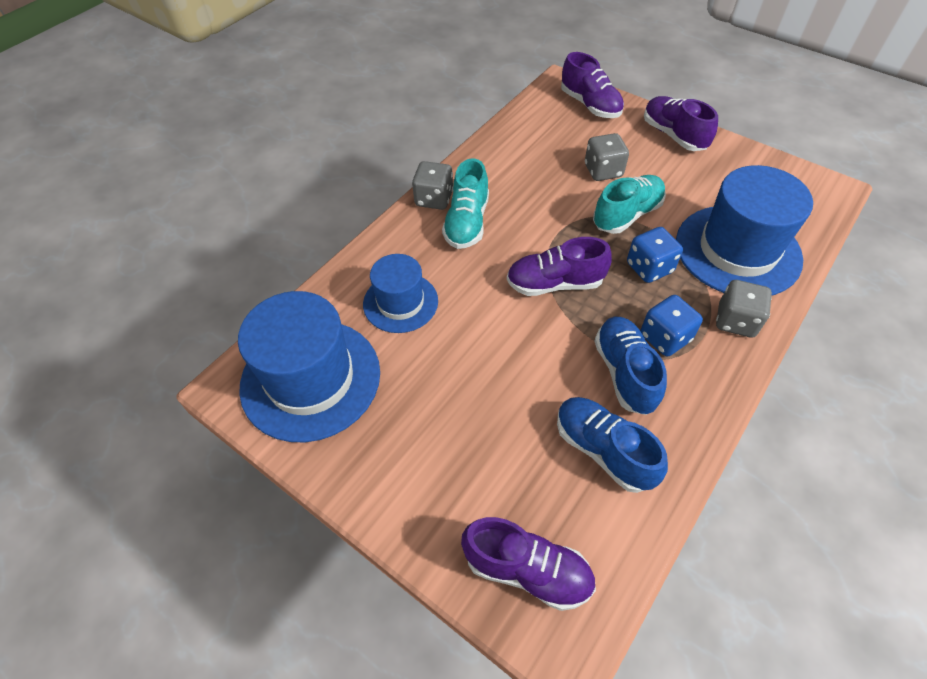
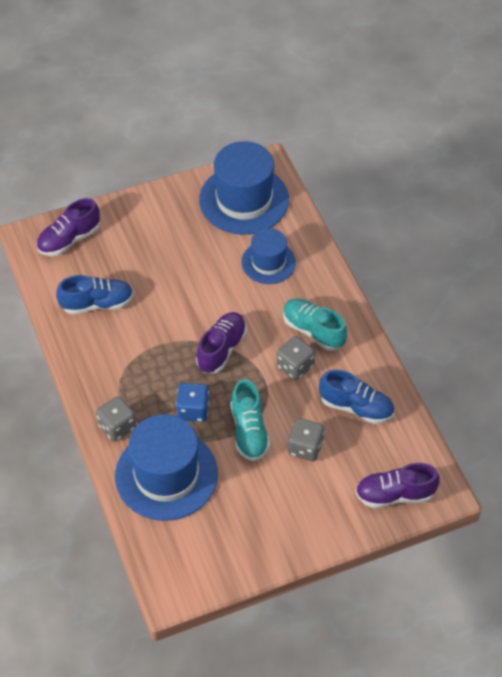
camera: 120 degrees right, 0 degrees up
grey dice [412,161,453,210] -> grey dice moved to [277,336,315,380]
blue shoe [594,317,667,415] -> blue shoe moved to [319,370,394,424]
blue dice [641,295,703,357] -> none
purple shoe [644,96,718,151] -> none

